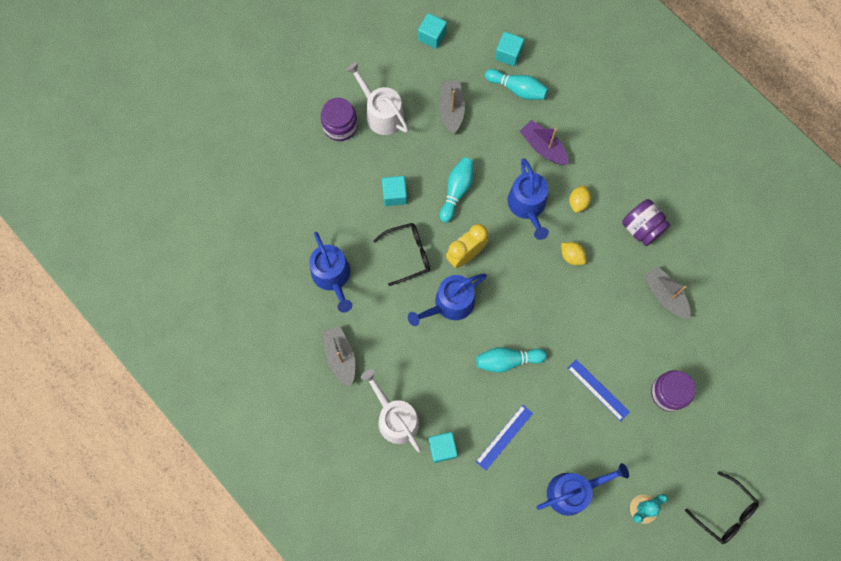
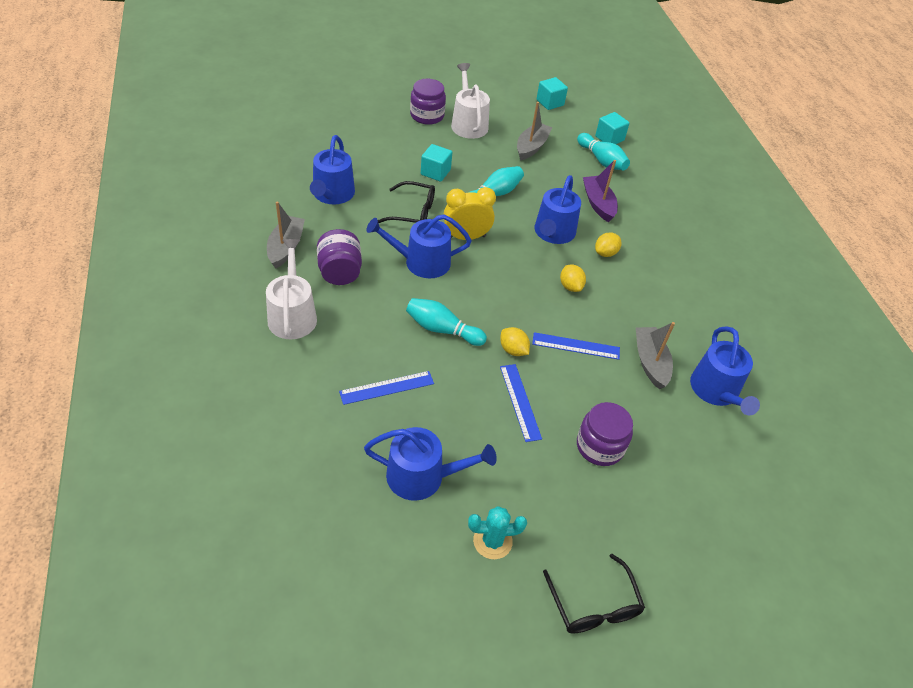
camera: 25 degrees right, 25 degrees down
turquoise cube [428,432,458,463] -> none
purple jar [622,199,670,246] -> purple jar moved to [317,229,362,285]
none -> yellow lemon [500,327,530,356]
none -> blue ruler [532,332,620,360]
none -> blue watering can [690,326,760,415]

